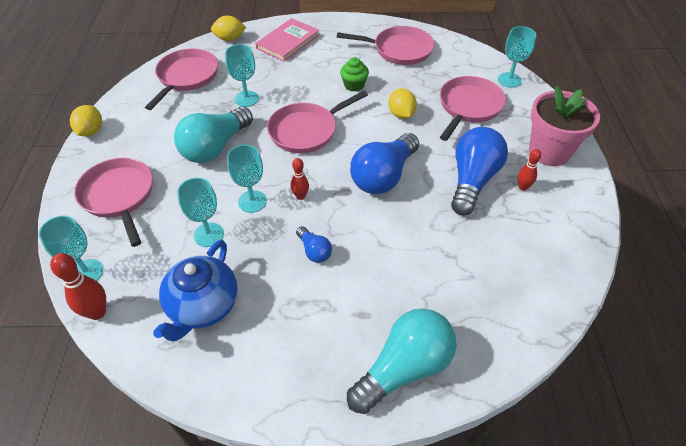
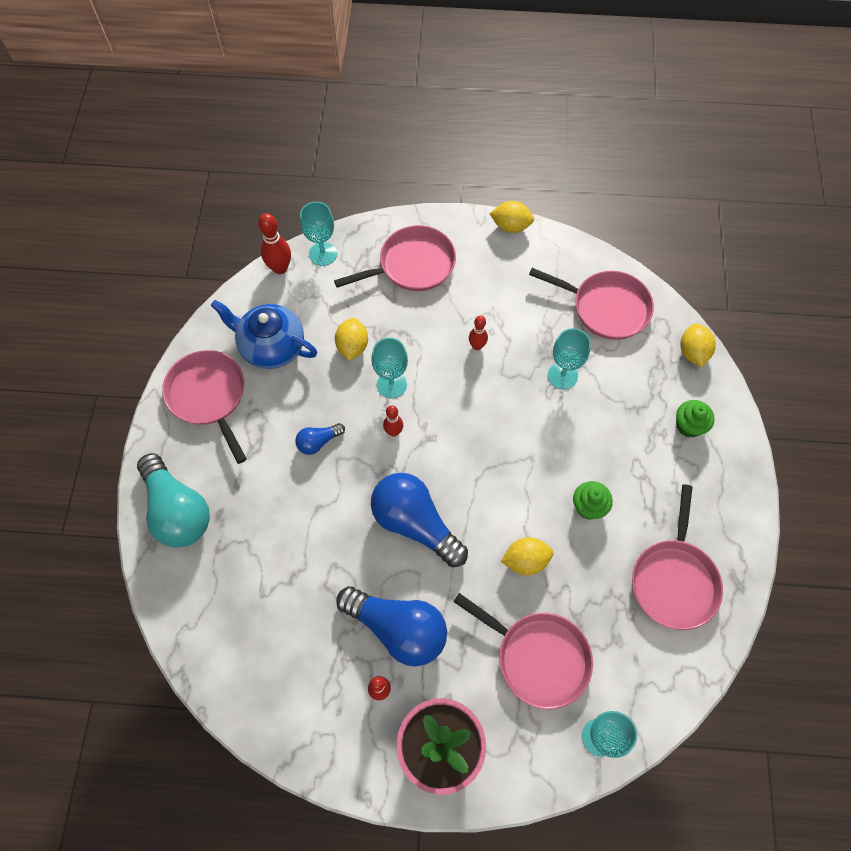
camera: 95 degrees right, 15 degrees up
turquoise light bulb [174,106,253,163] -> red bowling pin [469,316,488,350]
turquoise goblet [177,178,224,247] -> yellow lemon [335,318,368,361]
pink book [255,18,319,62] -> green cupcake [676,400,715,438]
pink pan [267,91,368,153] -> pink pan moved to [162,350,247,464]

